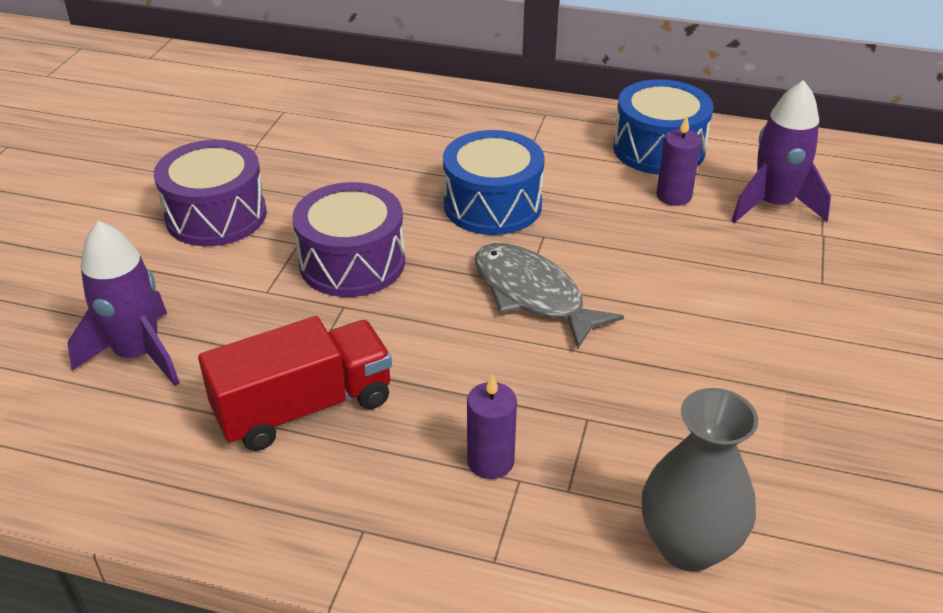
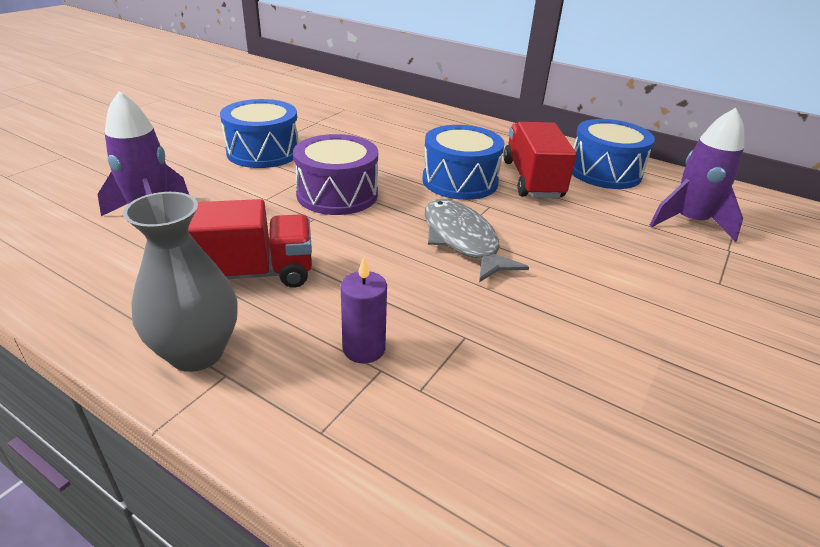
camera: 15 degrees right, 5 degrees down
purple drum [154,140,267,246] -> blue drum [220,99,299,168]
grey vase [642,388,758,572] -> grey vase moved to [123,192,237,372]
purple candle [657,116,702,206] -> none
none -> red truck [503,122,577,198]

